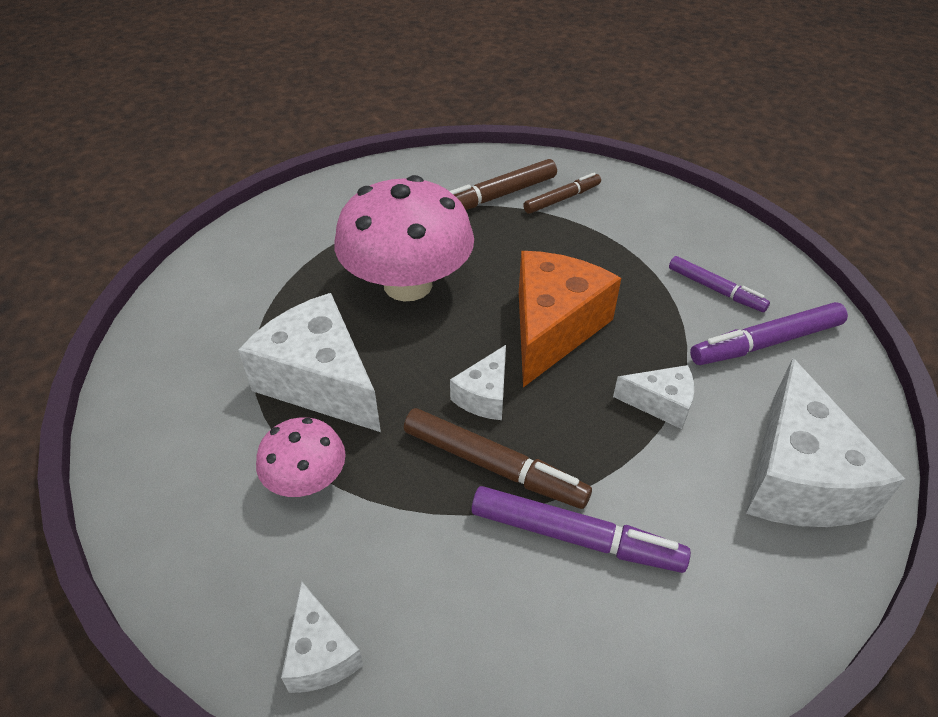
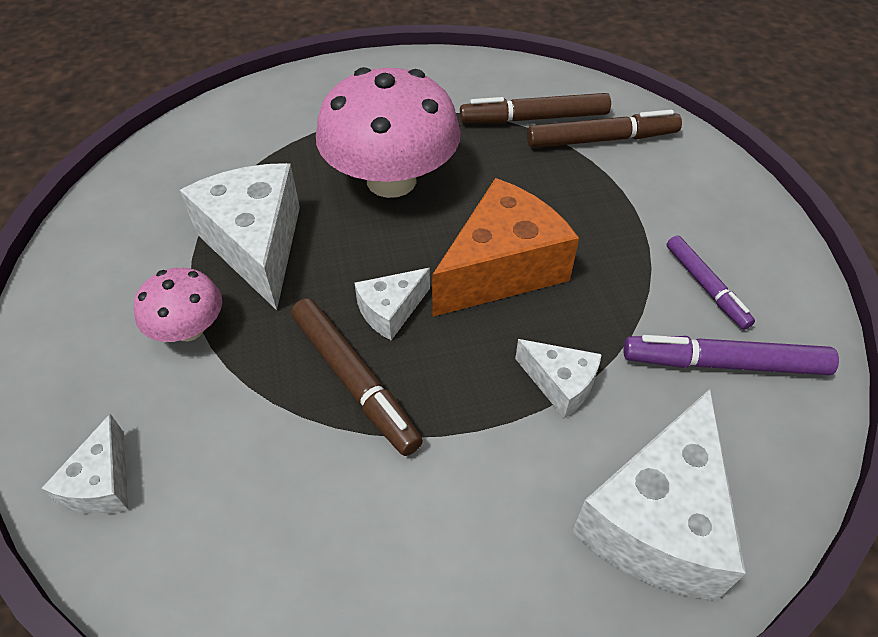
camera: 25 degrees right, 5 degrees up
purple marker [471,486,691,573] -> none
brown marker [523,173,601,214] -> brown marker [527,110,682,148], size x1.52

